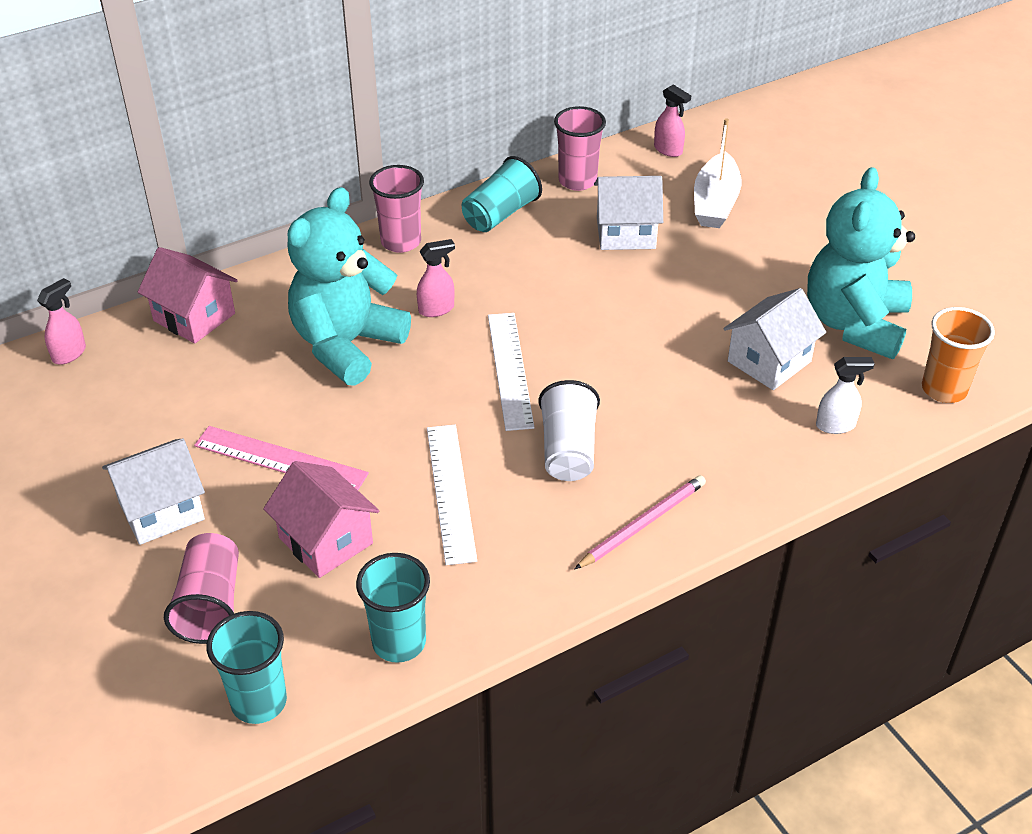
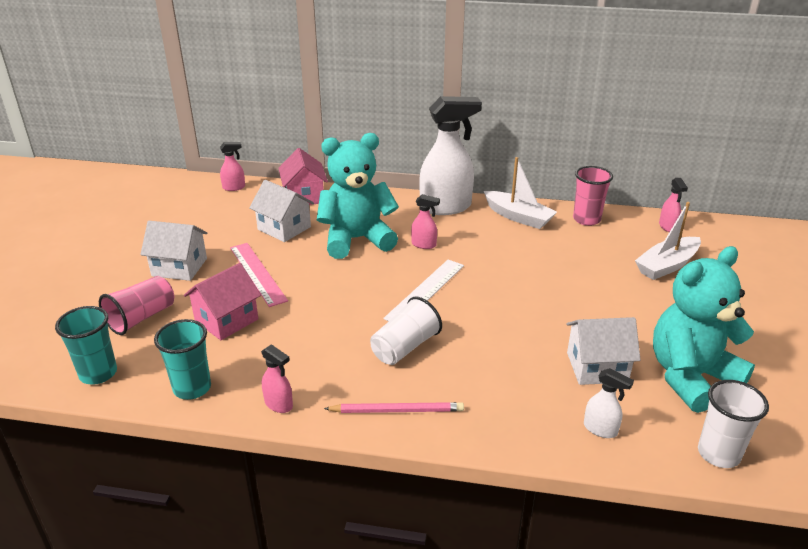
camera: 40 degrees right, 10 degrees down
pink house [263,461,379,578] -> pink house turned 45 degrees clockwise [184,263,261,340]
pink cup [369,165,424,253] -> white spray bottle [419,96,482,215]
white ruler [427,425,477,565] -> none
turquoise cup [462,156,542,232] -> white boat [484,157,557,229]
white house [594,176,663,250] -> white house moved to [249,180,314,242]
orange cup [922,307,995,403] -> white cup [698,380,769,468]
none -> pink spray bottle [261,344,293,413]

